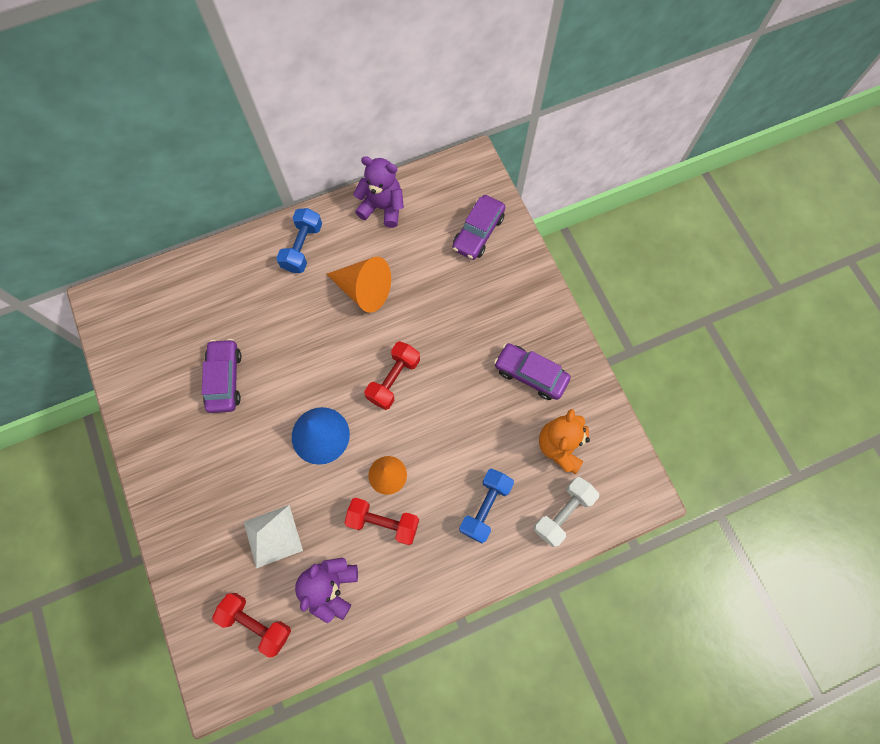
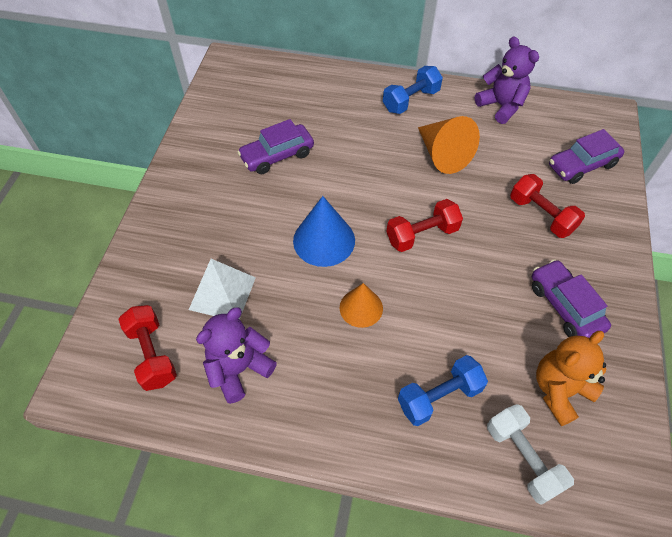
camera: 35 degrees right, 15 degrees down
purple car [202,339,242,413] -> purple car turned 150 degrees counterclockwise [237,119,314,174]
red dumbbell [344,498,419,545] -> red dumbbell moved to [510,174,585,238]
white dumbbell [534,477,599,547] -> white dumbbell turned 75 degrees clockwise [487,404,574,505]

